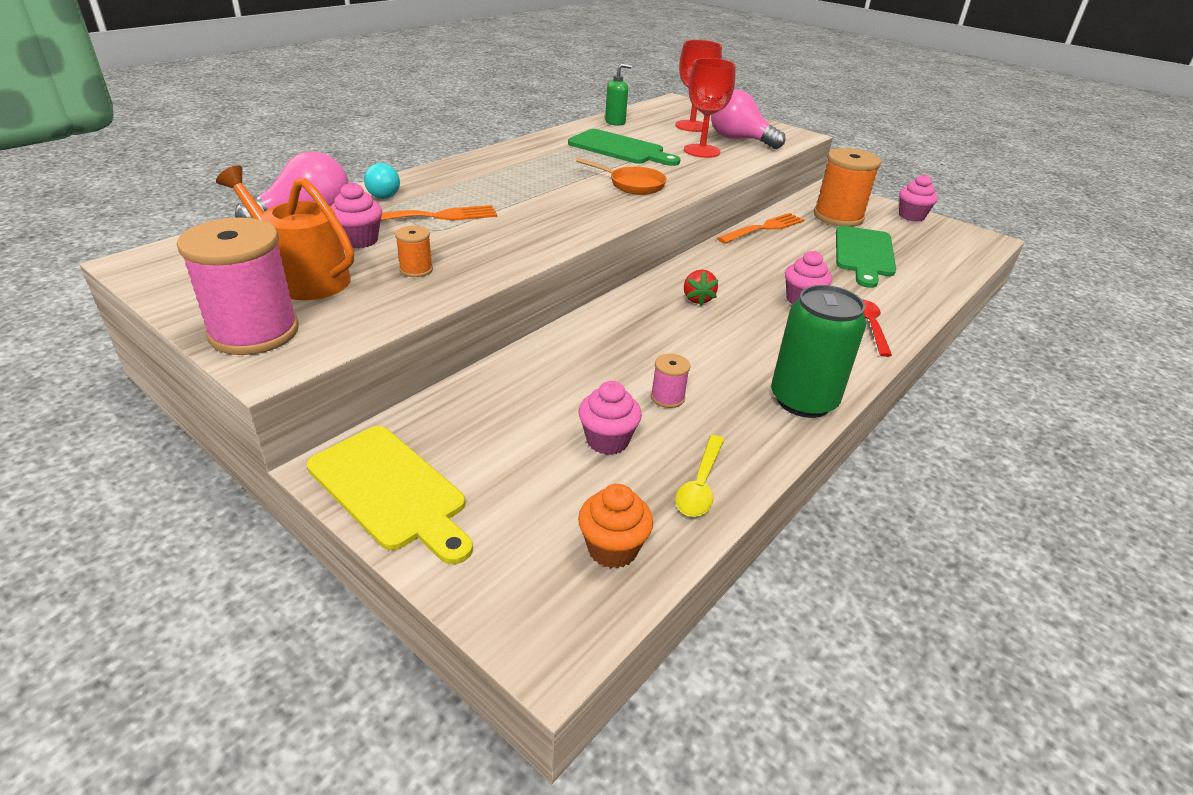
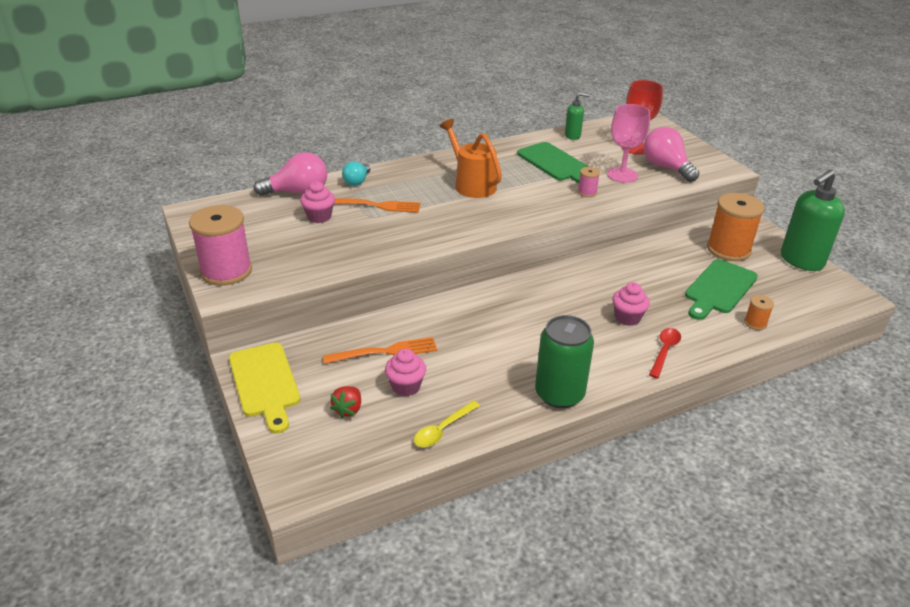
camera: 25 degrees right, 0 degrees up
orange watering can [216,165,354,300] -> orange watering can moved to [439,119,502,198]
orange spool [395,226,433,277] -> orange spool moved to [744,295,774,330]
orange pan [576,158,667,195] -> none
orange cupcake [578,484,653,569] -> none
pink spool [651,354,690,408] -> pink spool moved to [578,167,600,197]
red goblet [684,58,736,158] -> pink goblet [607,104,650,183]
red strawberry [684,270,718,306] -> red strawberry moved to [330,386,361,418]
orange fork [717,213,805,244] -> orange fork moved to [323,337,437,364]
pink cupcake [899,174,938,222] -> green soap dispenser [781,170,845,271]

